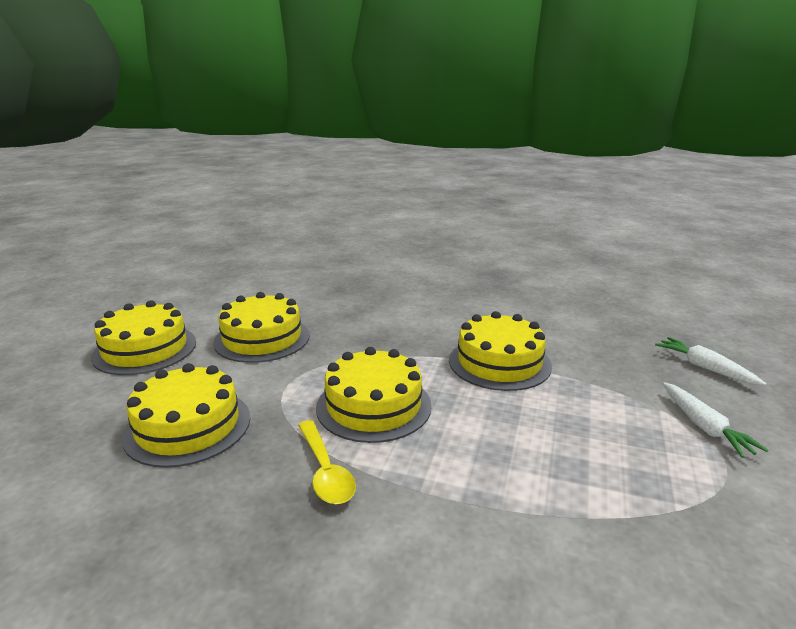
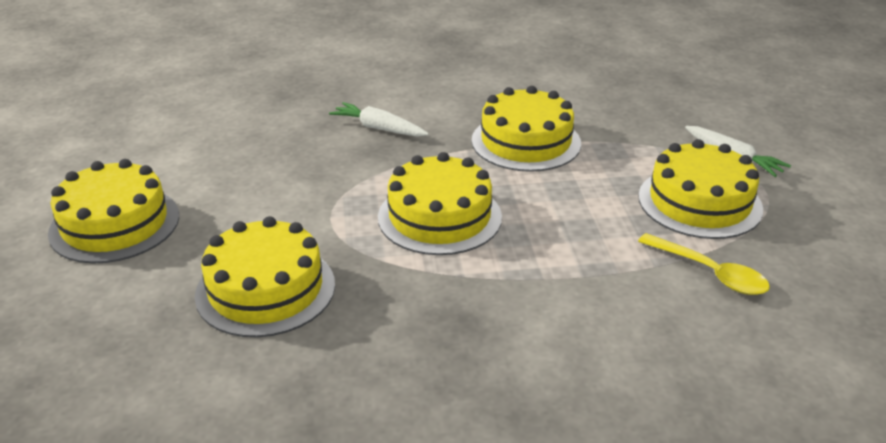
camera: 25 degrees left, 10 degrees up
yellow cake [213,292,310,363] -> yellow cake moved to [638,139,763,239]
yellow spoon [298,420,356,504] -> yellow spoon moved to [638,233,770,295]
white carrot [655,337,766,386] -> white carrot moved to [329,102,429,136]

